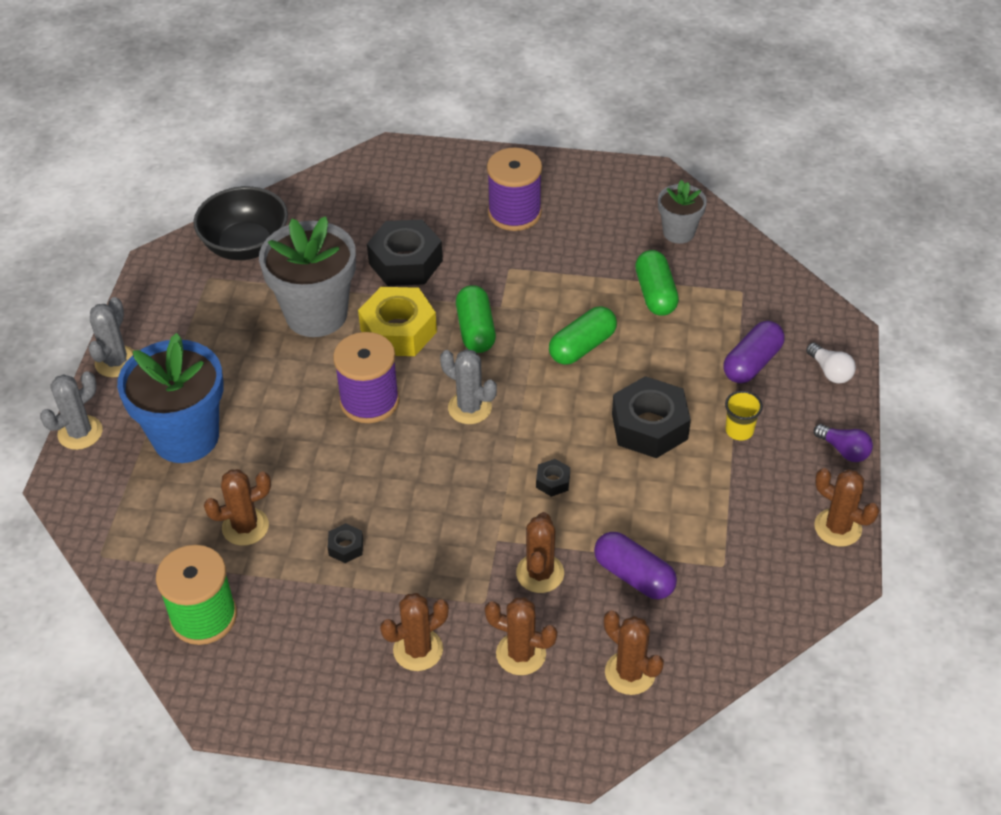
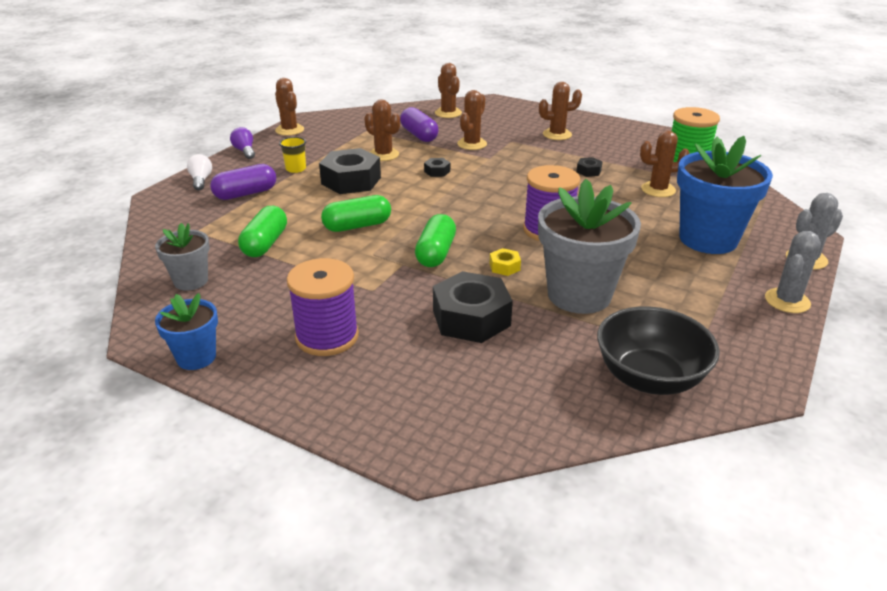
camera: 160 degrees left, 15 degrees down
yellow nut [358,287,437,356] -> yellow nut [490,248,521,276], size x0.45
grey cactus [440,349,497,424] -> none
brown cactus [485,597,557,675] -> brown cactus moved to [364,99,400,161]
none -> blue flower pot [155,293,218,370]

